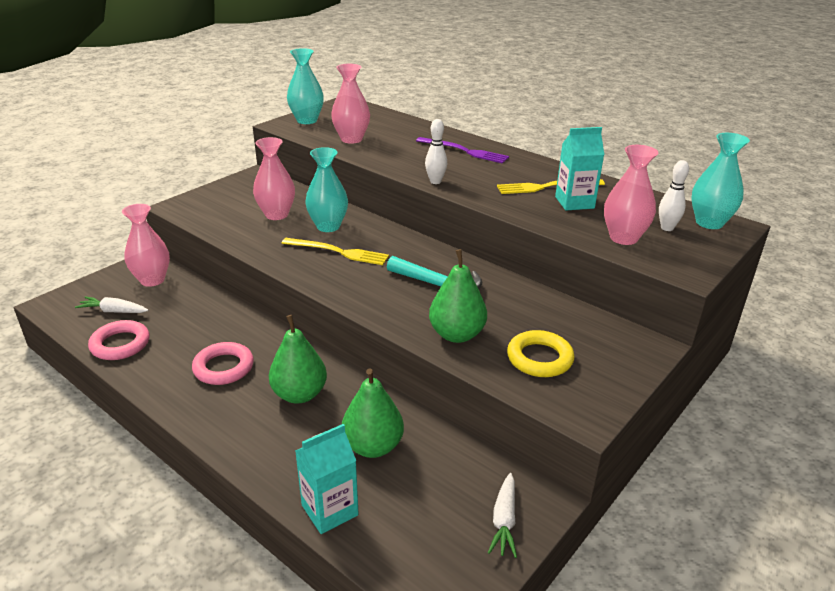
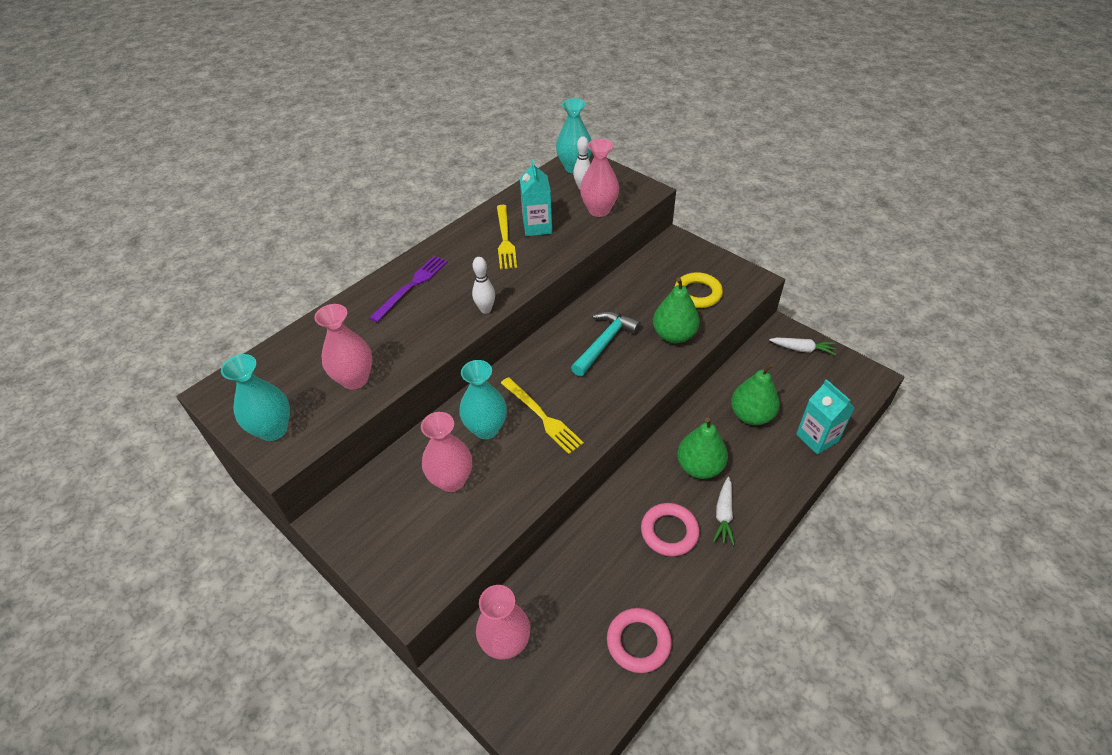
camera: 85 degrees left, 15 degrees up
white carrot [75,297,148,313] -> white carrot moved to [713,477,735,545]
yellow fork [282,238,389,265] -> yellow fork turned 120 degrees clockwise [501,377,584,454]

